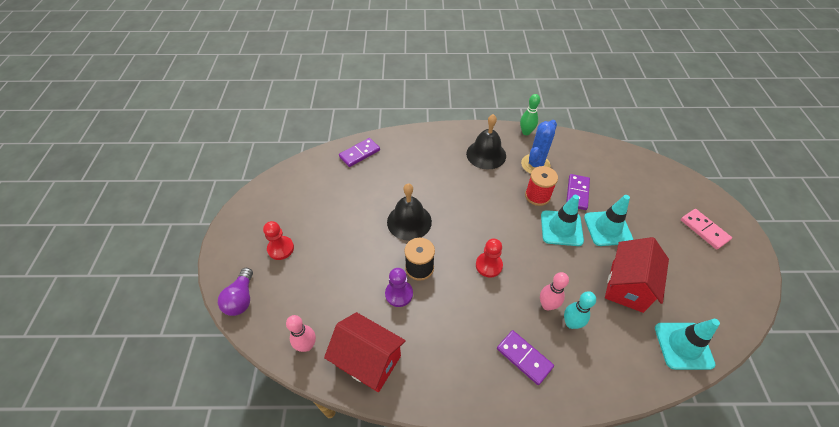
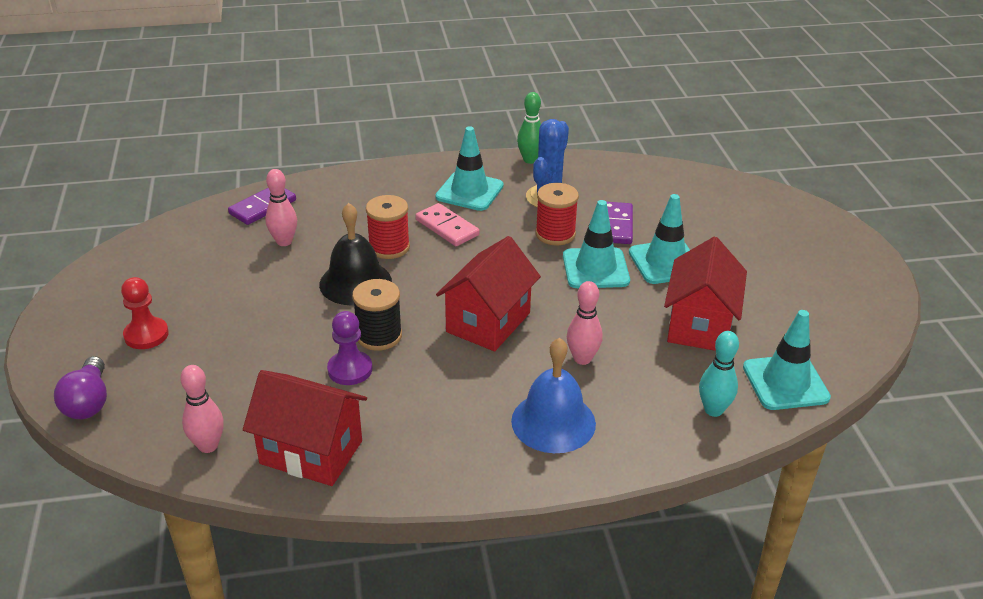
camera: 10 degrees left, 15 degrees down
black bell [466,114,506,169] -> turquoise traffic cone [435,126,504,211]
red pawn [476,238,503,278] -> red house [436,236,541,351]
purple domino [497,330,554,385] -> blue bell [511,338,596,453]
turquoise bowling pin [564,291,596,329] -> turquoise bowling pin moved to [699,331,739,417]
pink domino [681,209,732,249] -> pink domino moved to [415,203,479,246]
none -> pink bowling pin [265,169,297,246]
none -> red spool [366,195,410,259]

